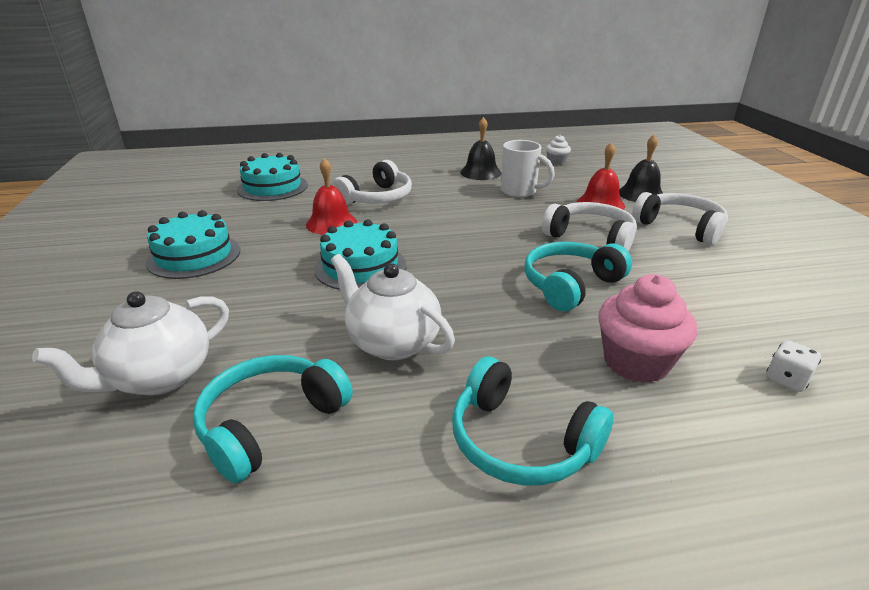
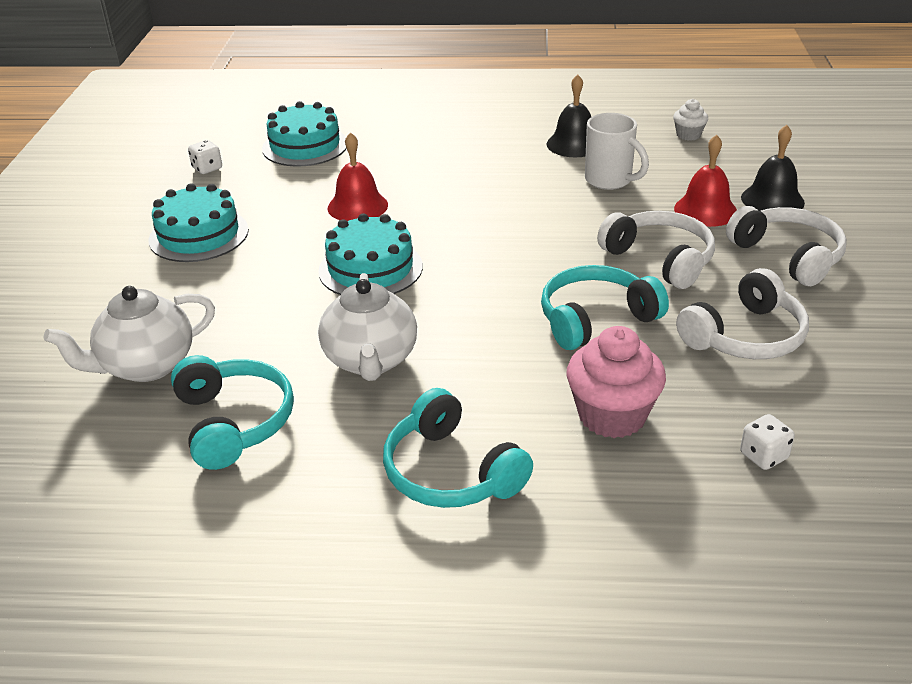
camera: 15 degrees right, 5 degrees up
turquoise headphones [193,355,353,484] -> turquoise headphones turned 105 degrees clockwise [171,355,294,470]
white teapot [331,254,455,360] -> white teapot turned 150 degrees counterclockwise [318,273,417,381]
white headphones [332,160,412,205] -> white headphones moved to [676,268,809,359]
none -> white dice [188,140,222,174]

